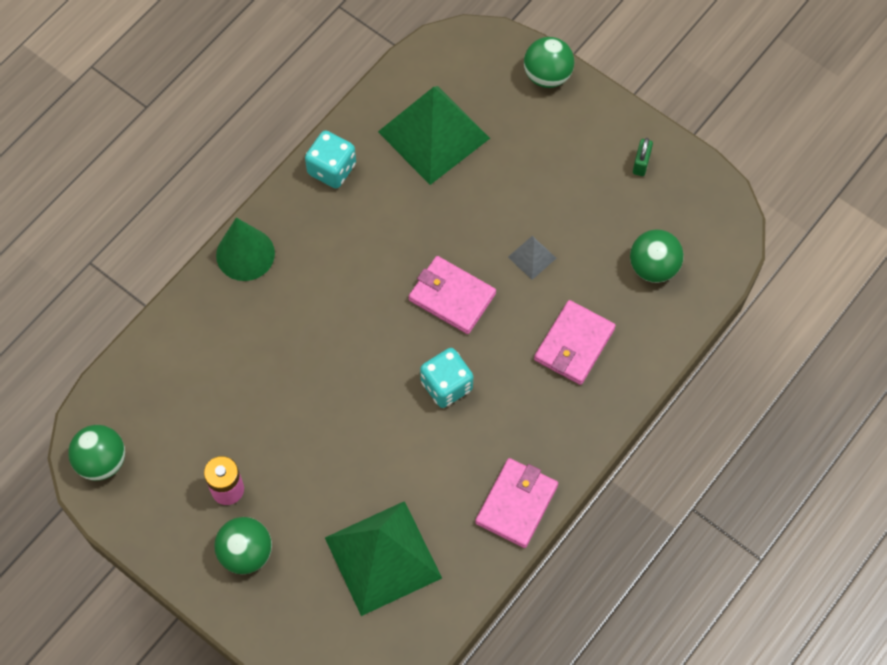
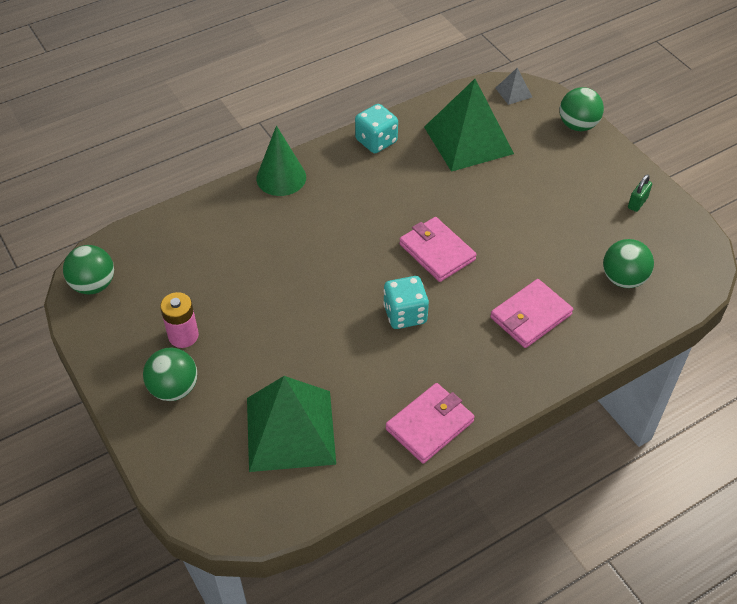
camera: 20 degrees right, 15 degrees down
grey pyramid [508,236,556,280] -> grey pyramid moved to [496,67,532,105]

